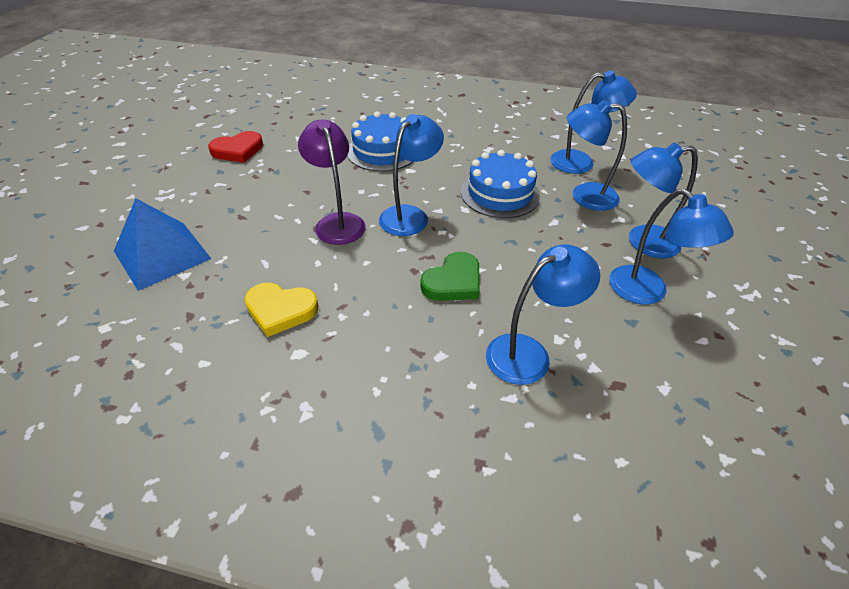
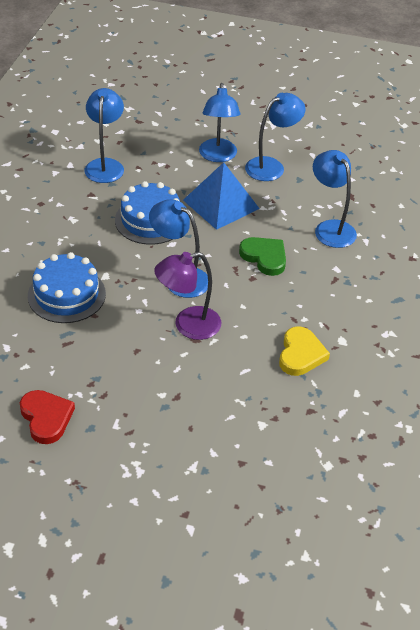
camera: 90 degrees left, 0 degrees up
blue pyramid [114,198,211,291] -> blue pyramid moved to [183,162,260,230]
blue lamp [567,100,627,211] -> none

